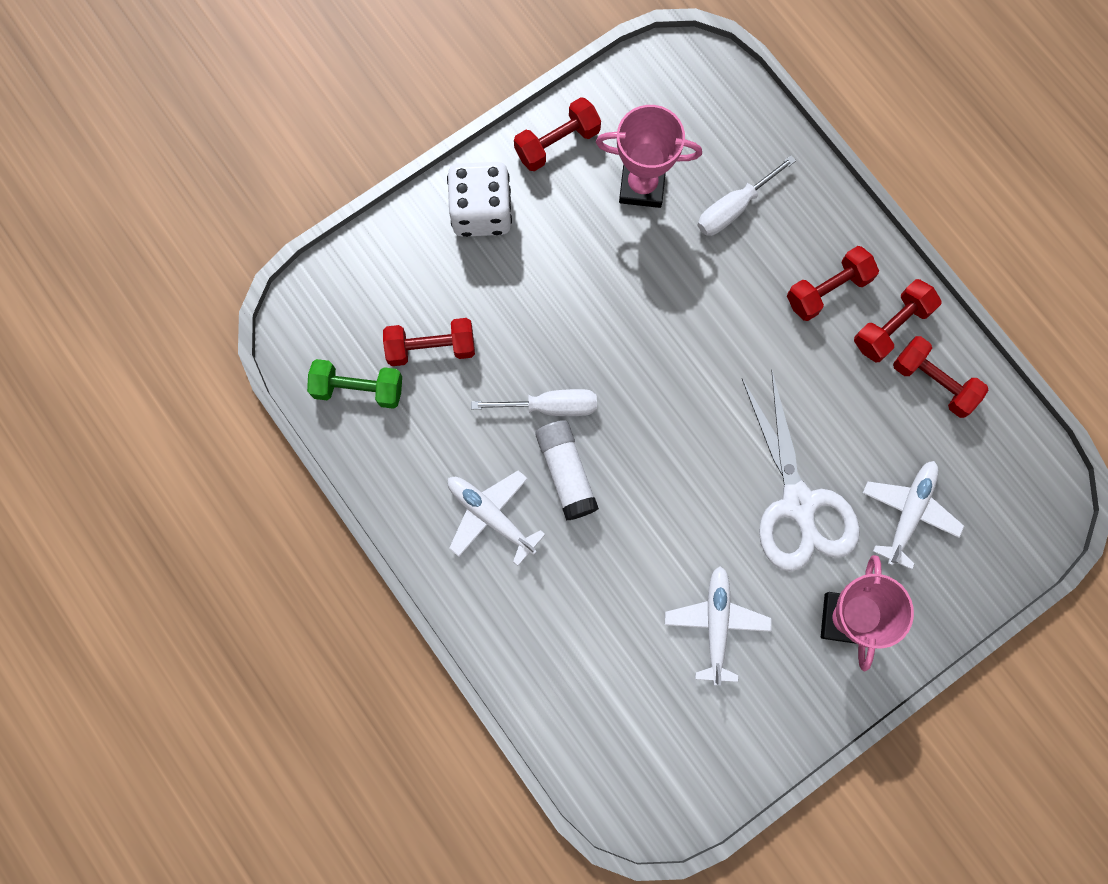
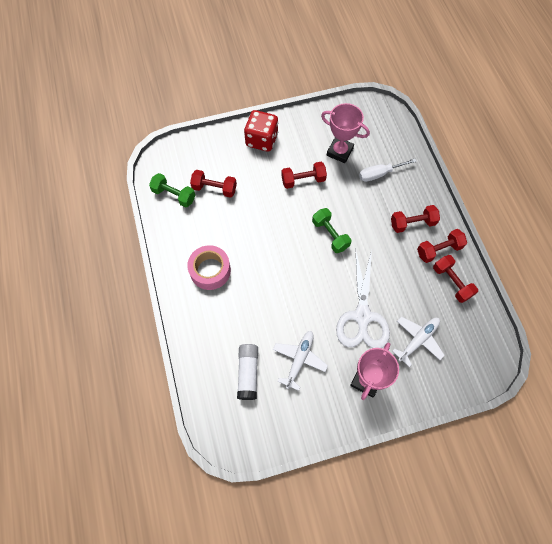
camera: 20 degrees right, 10 degrees down
white dice [447,162,512,237] -> red dice [244,110,278,152]
white plane [448,470,546,566] -> pink tape [187,245,231,290]
white screwdriver [471,389,597,416] -> none
red dumbbell [514,97,601,171] -> red dumbbell moved to [281,162,327,189]
white glue stick [535,420,599,521] -> white glue stick moved to [237,344,258,400]
none -> green dumbbell [312,208,351,253]

